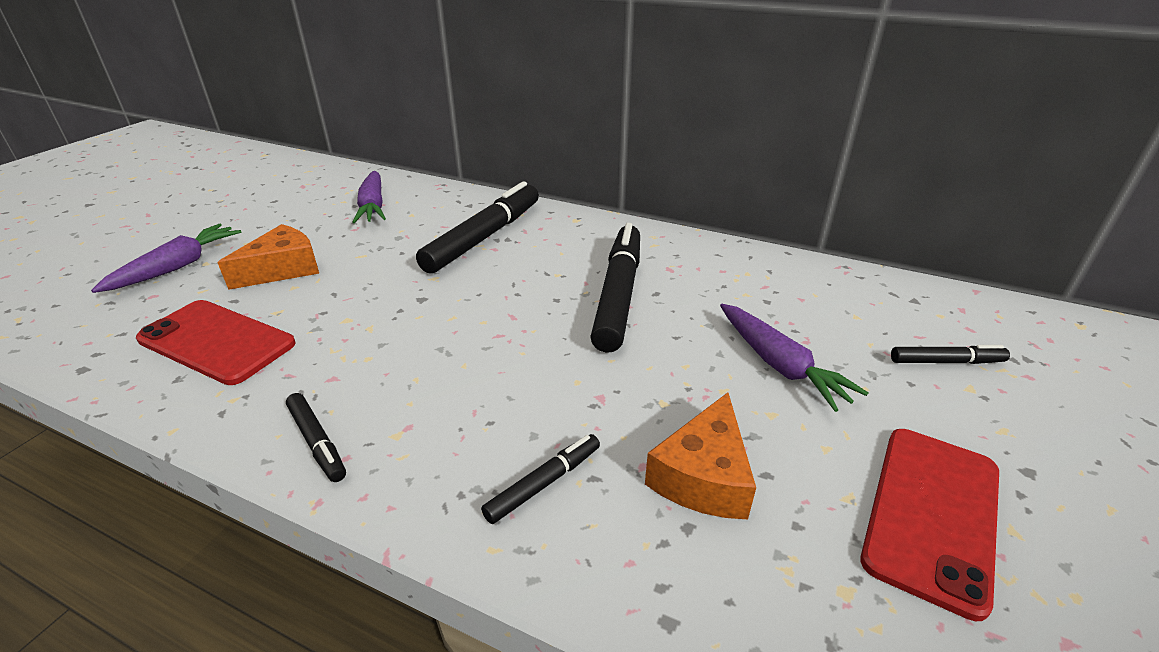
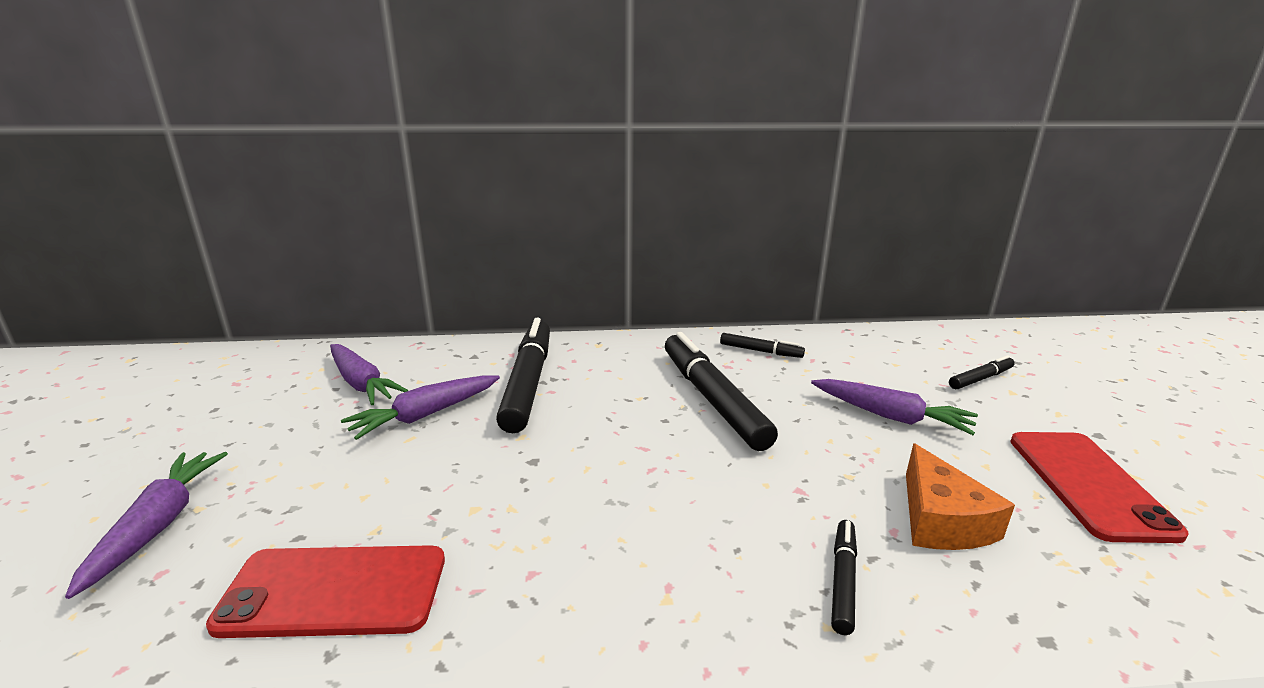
camera: 30 degrees left, 10 degrees down
orange cheese [217,224,319,290] -> none
black marker [286,393,346,482] -> black marker moved to [720,333,805,358]
none -> purple carrot [341,375,500,440]

